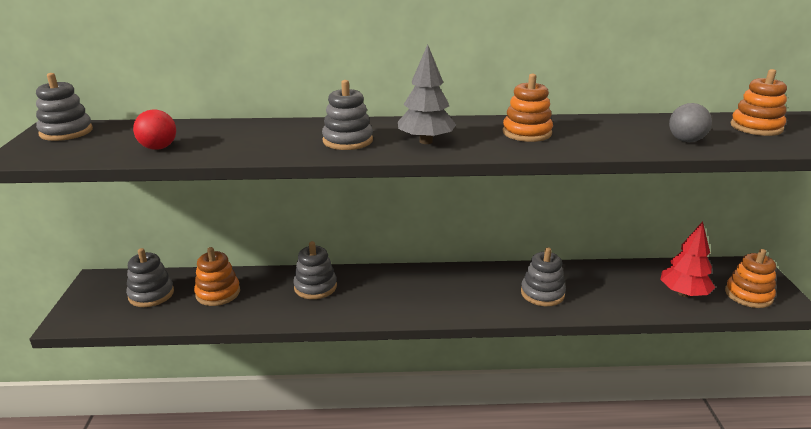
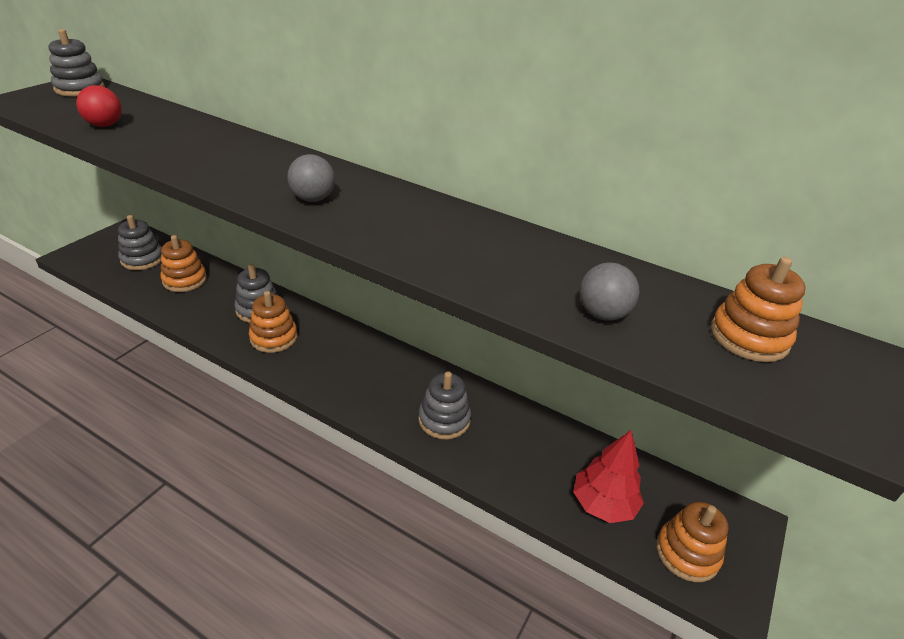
camera: 30 degrees right, 10 degrees up
grey stacking toy [322,80,373,150] -> none
grey tree [398,44,456,144] -> grey ball [287,154,335,202]
orange stacking toy [503,74,553,142] -> orange stacking toy moved to [249,291,298,353]

